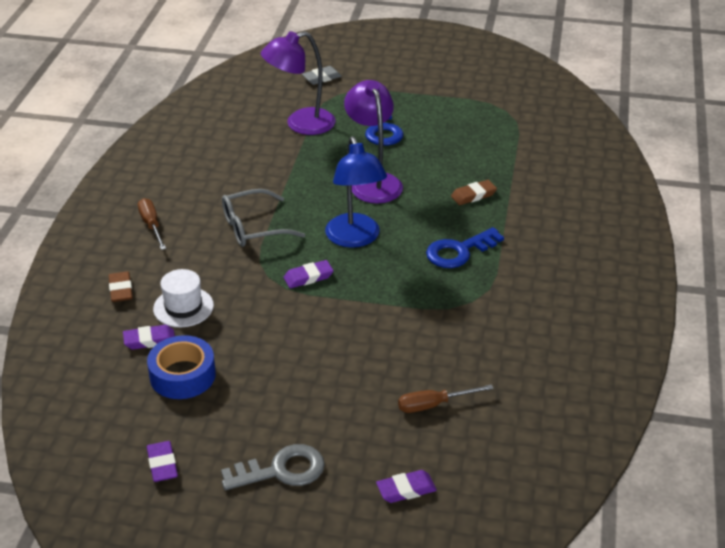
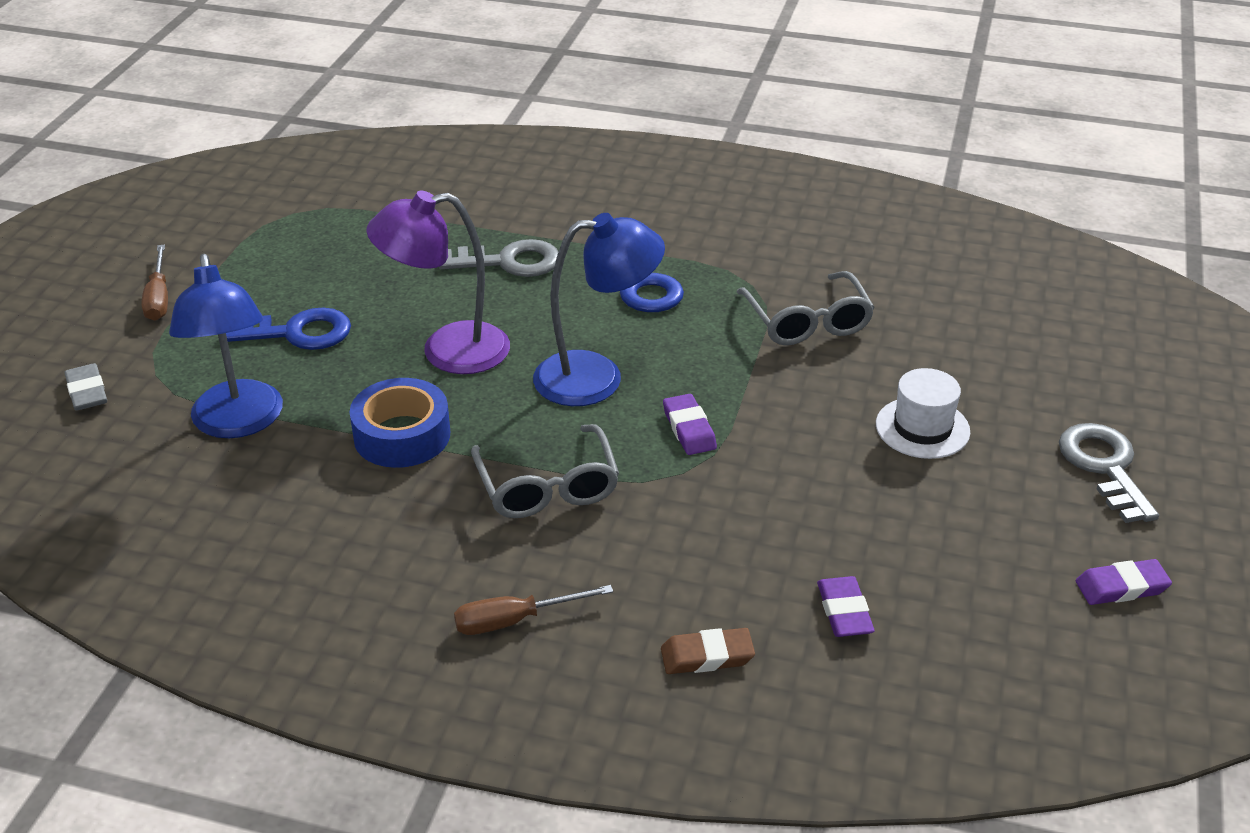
camera: 85 degrees left, 0 degrees up
blue tape [147,335,216,399] -> blue tape moved to [349,378,450,468]
white hat [153,269,214,327] -> white hat moved to [876,368,970,459]
purple lamp [261,31,336,135] -> blue lamp [169,254,283,438]
purple eraser [376,470,437,503] -> none
brown screwdriver [398,384,494,413] -> brown screwdriver moved to [141,245,168,321]
brown eraser [451,180,497,205] -> grey key [439,239,558,277]
none -> grey glasses [737,271,875,345]

